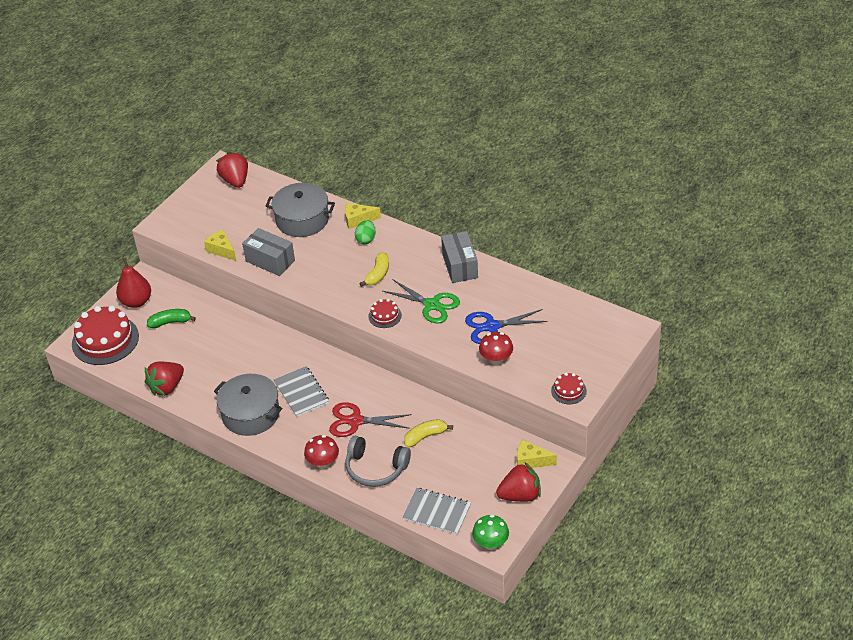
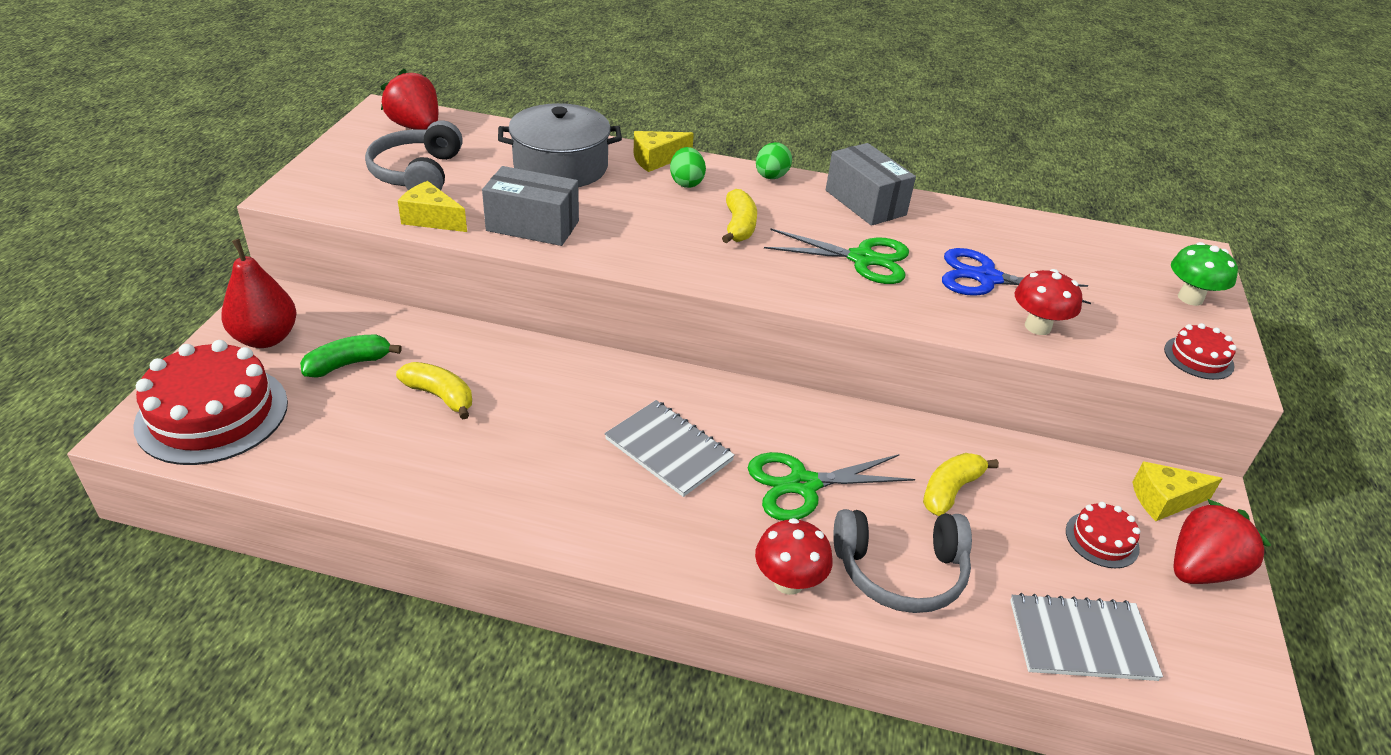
camera: 25 degrees left, 5 degrees down
red strawberry [145,362,184,396] -> none
grey pot [214,374,282,436] -> none
red scissors [329,402,412,437] -> green scissors [748,452,915,521]
red cake [368,299,402,328] -> red cake moved to [1066,502,1140,568]
blue scissors [465,309,548,344] -> blue scissors turned 45 degrees clockwise [942,248,1091,304]
green mushroom [472,515,509,550] -> green mushroom moved to [1171,242,1238,306]
none -> grey headphones [365,120,463,190]
none -> yellow banana [396,362,472,420]
none -> green egg [756,142,792,179]

